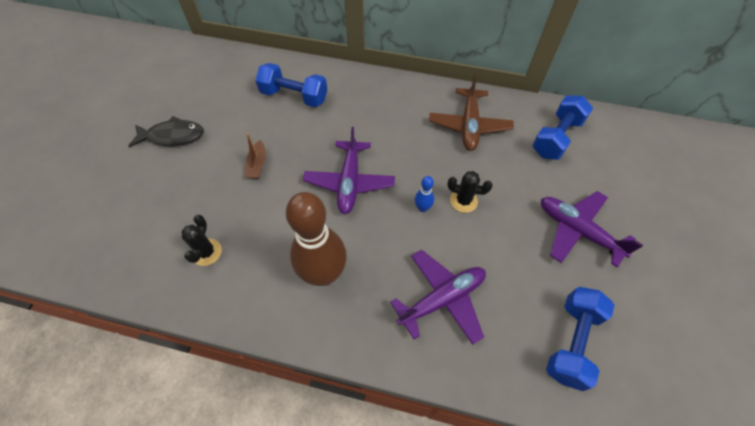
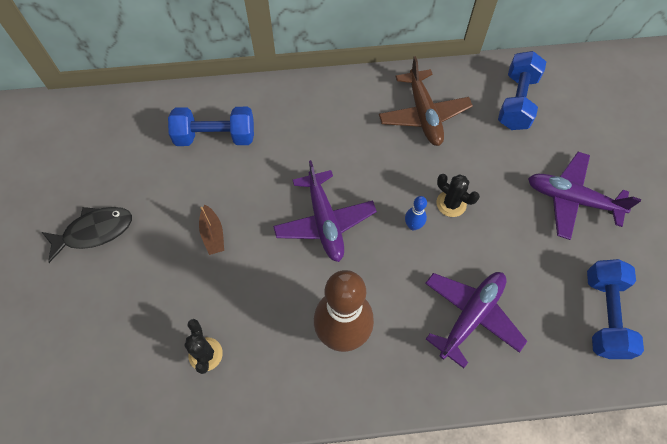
camera: 20 degrees left, 5 degrees up
black cactus [447,171,493,213] -> black cactus turned 45 degrees clockwise [436,174,480,217]

